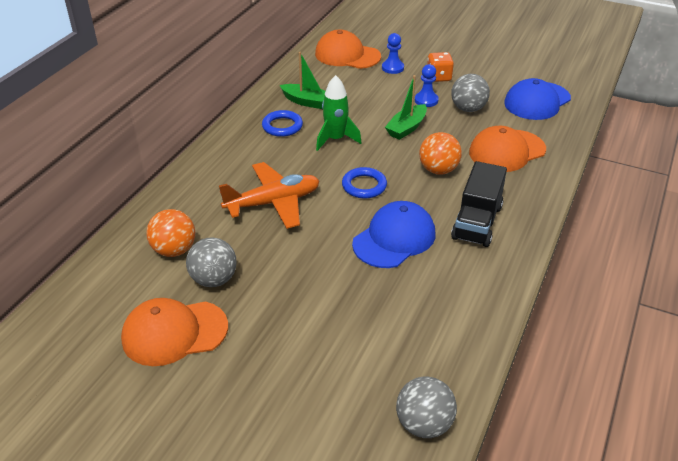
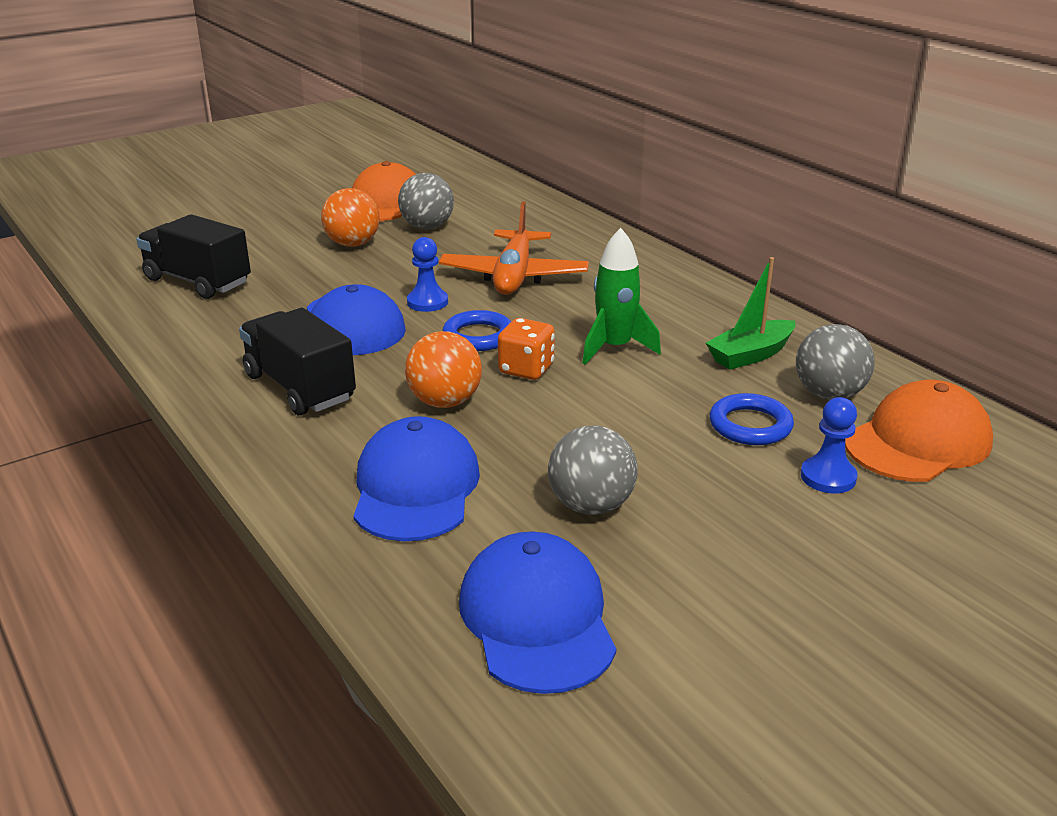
camera: 120 degrees right, 10 degrees down
orange ball [146,209,195,257] -> orange ball moved to [321,188,380,247]
blue ring [262,110,303,137] -> blue ring moved to [709,393,794,445]
green boat [385,75,427,140] -> none
grey ball [396,377,457,438] -> grey ball moved to [796,324,875,400]
blue pawn [415,64,439,107] -> blue pawn moved to [407,237,448,312]
orange dice [427,52,454,82] -> orange dice moved to [498,318,555,380]
orange cap [469,126,546,172] -> blue cap [353,416,480,541]
none -> black truck [136,214,251,299]

